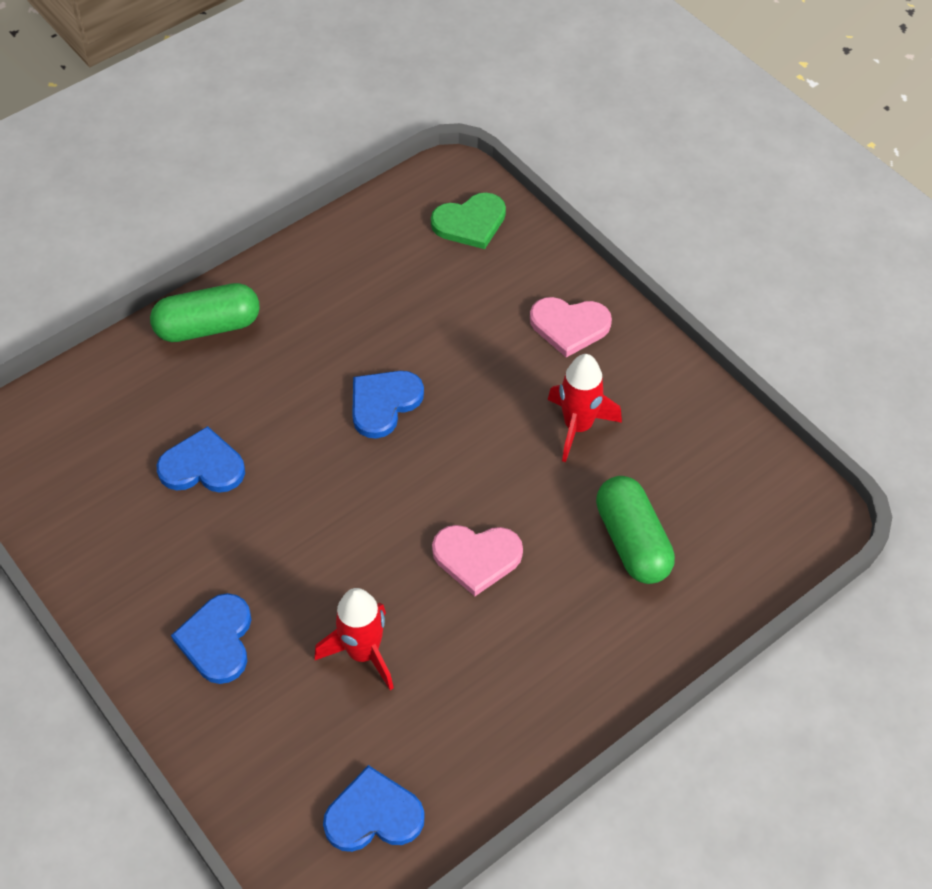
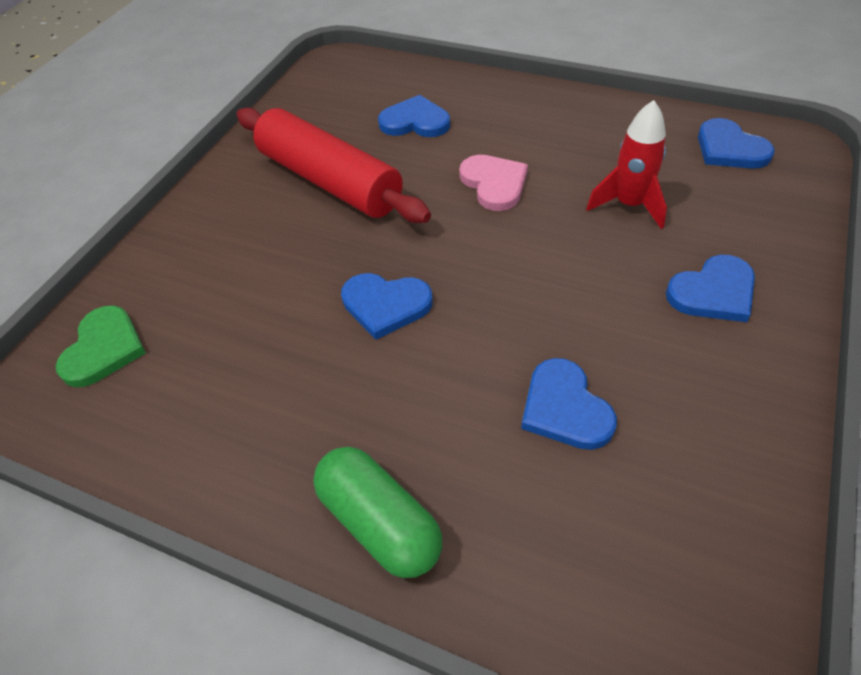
camera: 115 degrees left, 5 degrees down
green heart [431,192,506,249] -> green heart turned 60 degrees clockwise [55,306,146,387]
pink heart [530,297,612,357] -> none
red rocket [547,354,622,462] -> red rolling pin [236,108,431,223]
green capsule [596,476,675,584] -> blue heart [378,95,450,137]

